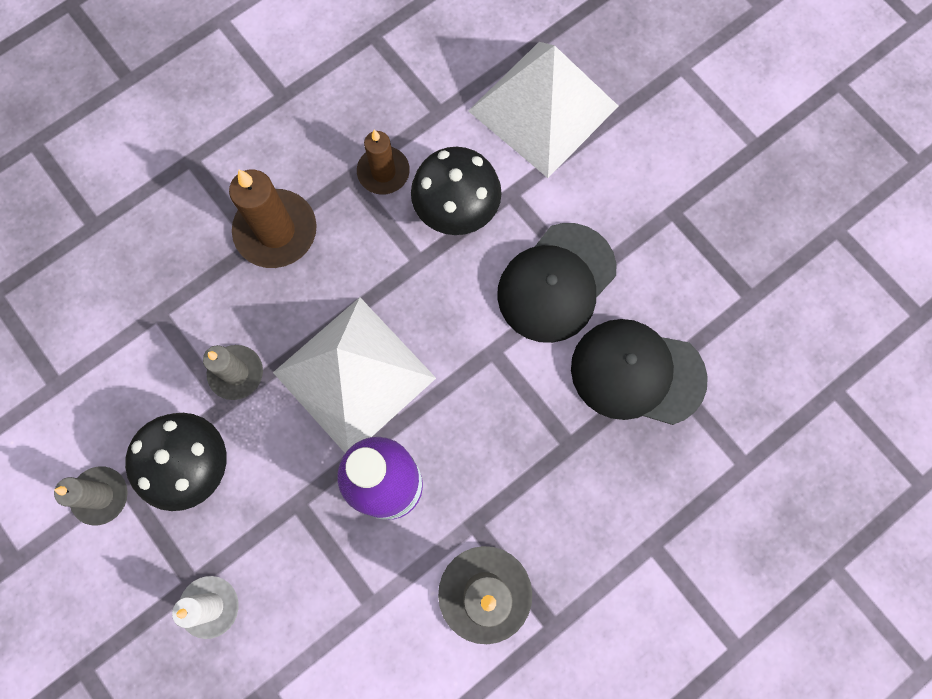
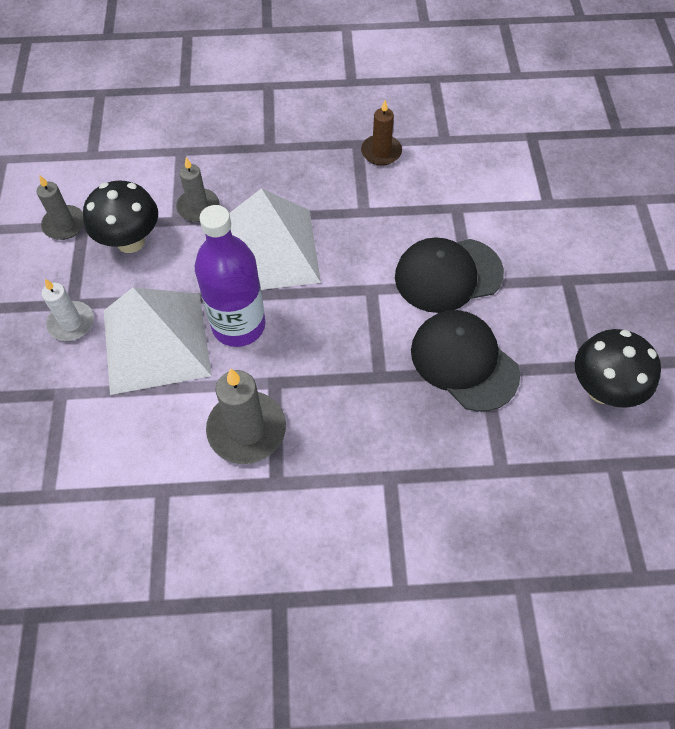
camera: 35 degrees right, 15 degrees down
brown candle [229,170,317,268] -> none
black mushroom [411,147,502,235] -> black mushroom moved to [575,329,661,408]
white pyramid [468,42,618,178] -> white pyramid moved to [104,287,212,395]

